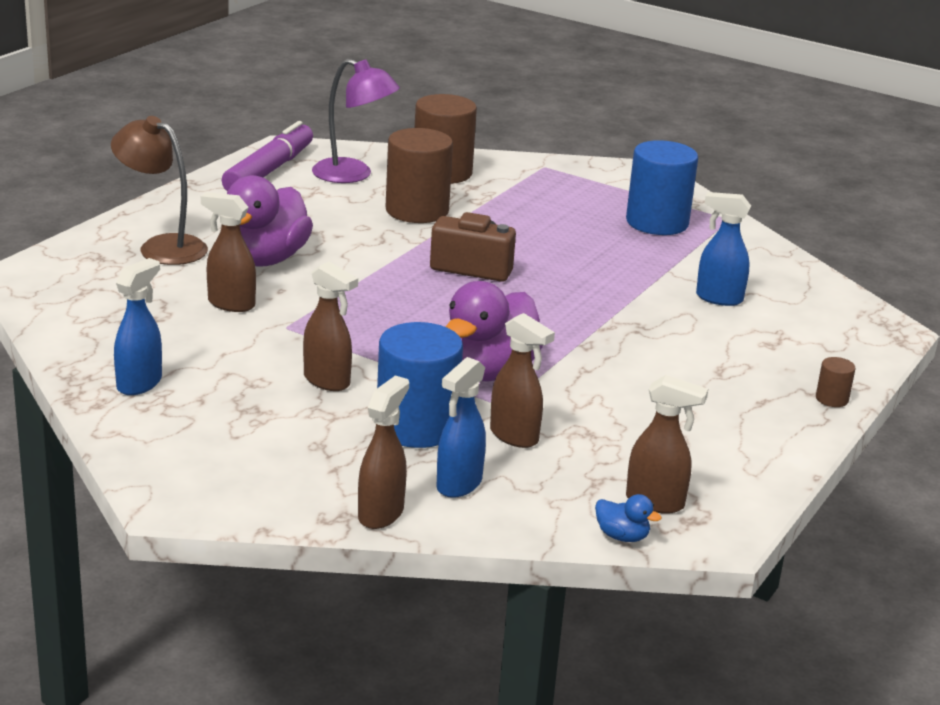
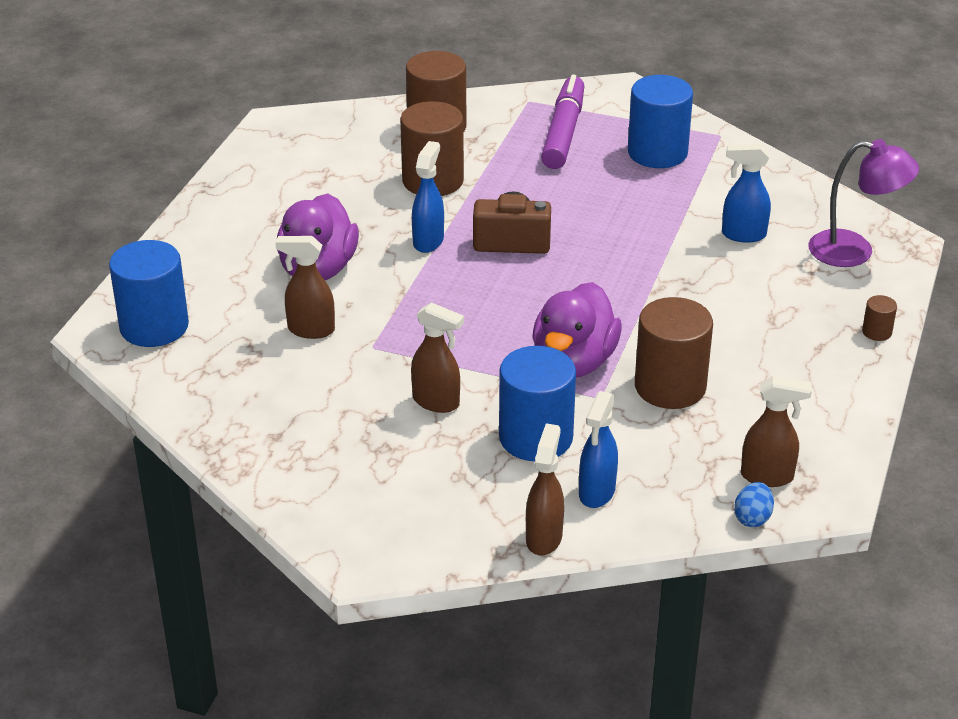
camera: 10 degrees left, 10 degrees up
brown lamp [111,116,208,265] -> none
blue spray bottle [114,258,162,395] -> blue spray bottle moved to [412,141,444,253]
purple marker [222,121,313,192] -> purple marker moved to [541,75,584,169]
purple lamp [312,59,400,183] -> purple lamp moved to [808,139,919,267]
brown spray bottle [490,313,555,448] -> none
blue duck [595,494,662,542] -> blue egg [734,482,774,527]
none -> blue cylinder [109,240,189,347]
none -> brown cylinder [635,297,713,409]

